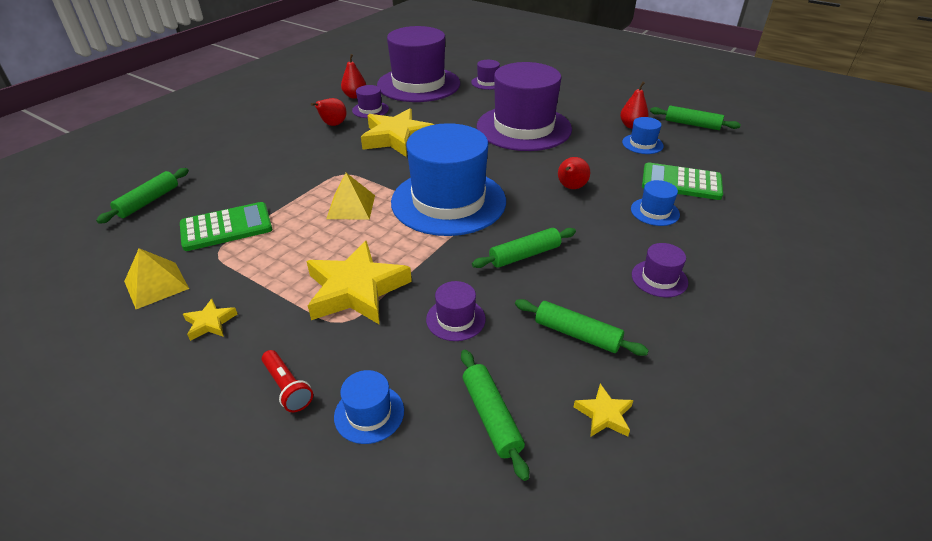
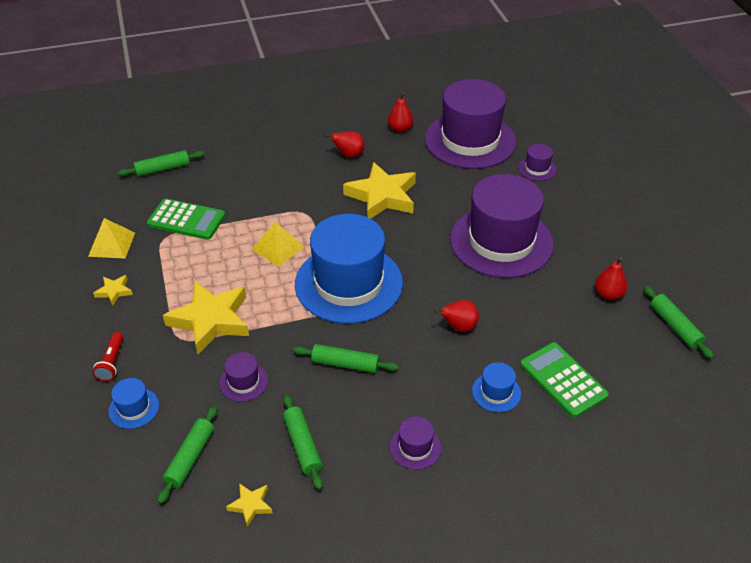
camera: 40 degrees right, 5 degrees up
purple hat [352,85,389,118] -> none
blue hat [622,117,664,154] -> none

